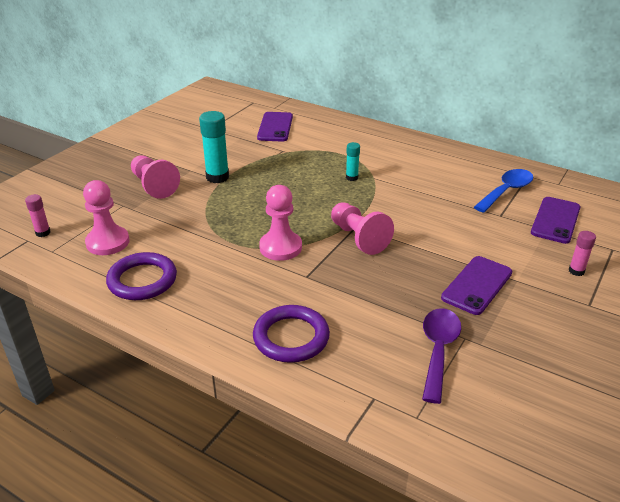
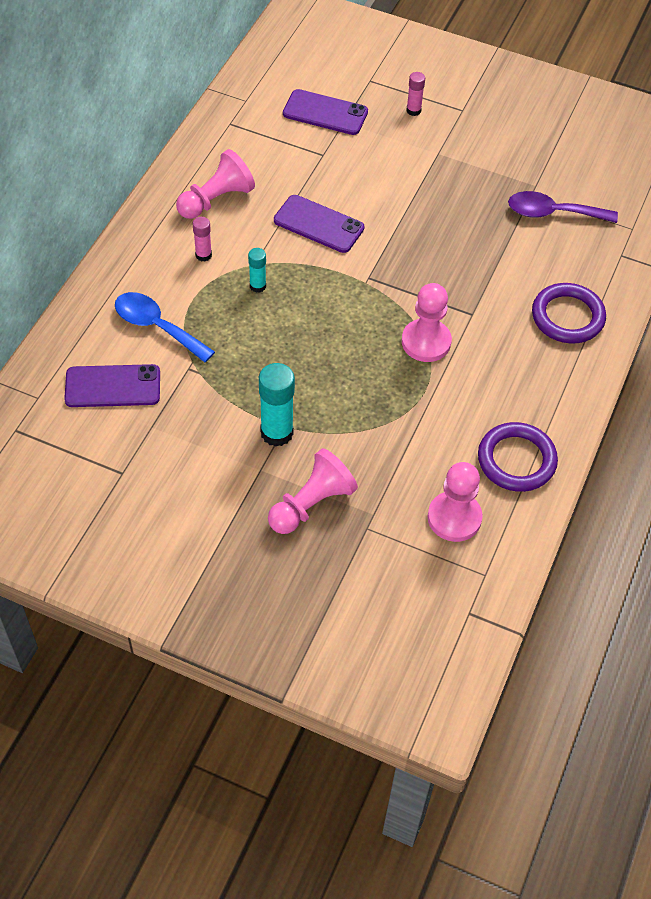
camera: 100 degrees left, 20 degrees up
pink glue stick [25,194,51,237] -> pink glue stick moved to [193,217,212,262]
pink pawn [331,202,394,255] -> pink pawn moved to [176,149,255,219]
purple phone [441,256,512,315] -> purple phone moved to [274,195,364,253]
blue spoon [474,169,534,213] -> blue spoon moved to [115,292,215,363]

